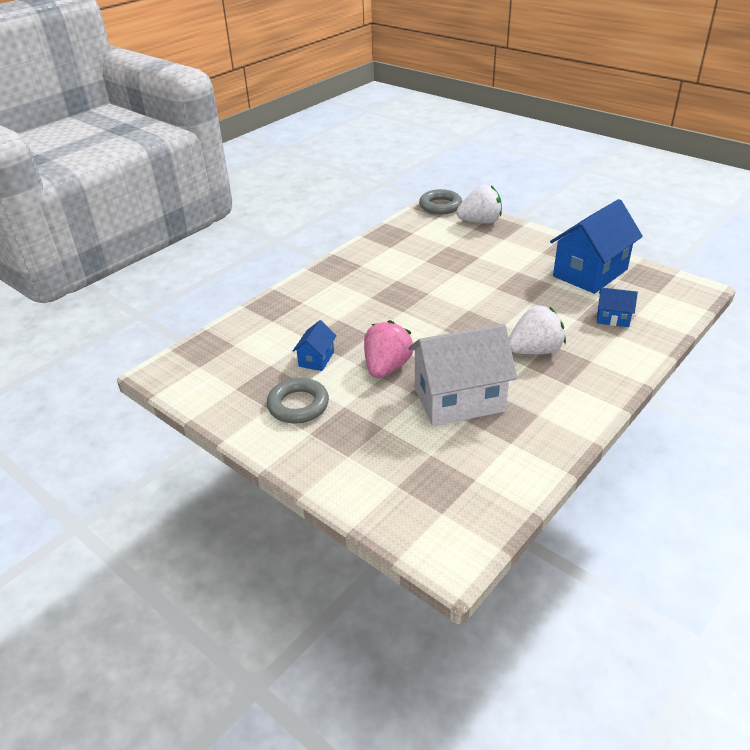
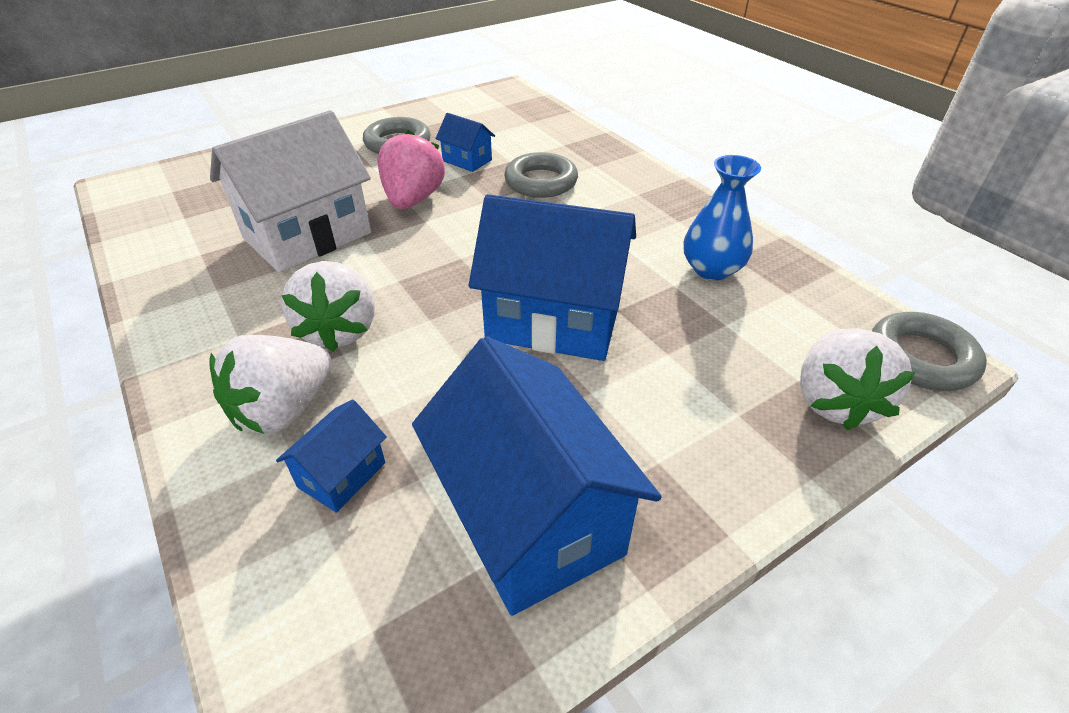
camera: 105 degrees right, 5 degrees up
pink strawberry [364,320,413,378] -> pink strawberry turned 120 degrees counterclockwise [377,130,445,209]
white house [408,324,517,426] -> white house turned 45 degrees clockwise [210,110,371,273]
none -> white strawberry [209,335,332,434]
none -> blue house [469,194,636,361]
none -> grey ring [504,152,578,198]
none -> blue vase [683,155,761,280]

